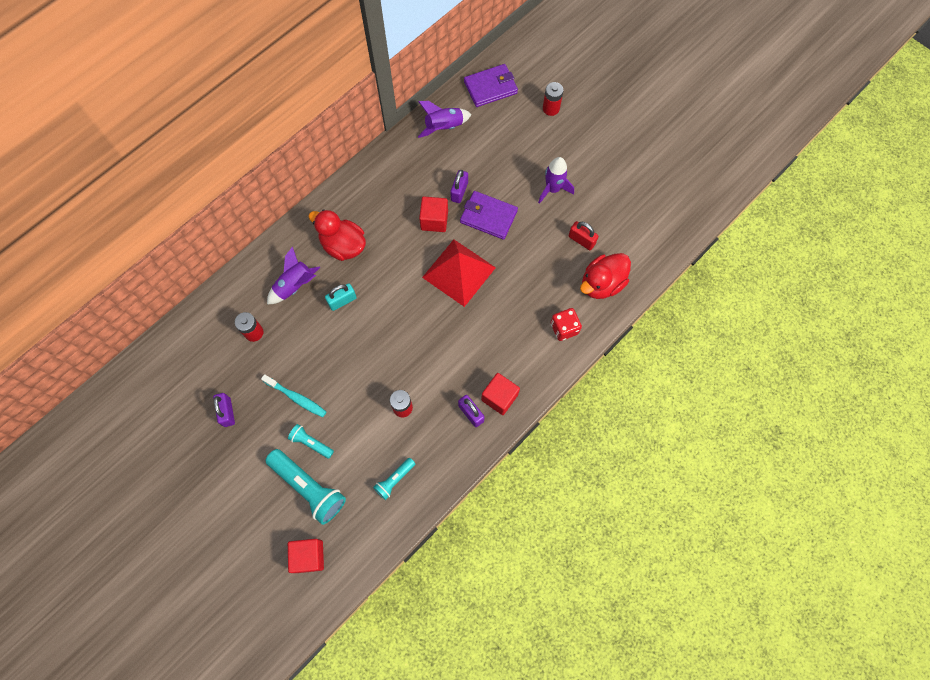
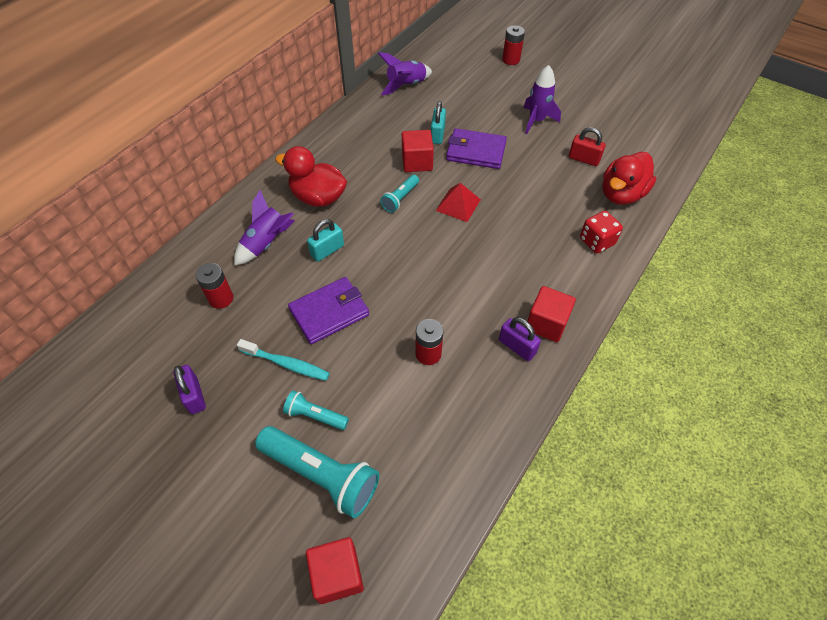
camera: 10 degrees left, 15 degrees down
turquoise flashlight [373,458,415,500] -> turquoise flashlight moved to [380,175,419,213]
red pyramid [422,240,496,307] -> red pyramid [436,183,481,222], size x0.56
purple padlock [451,170,468,203] -> turquoise padlock [431,101,446,144]
purple wallet [464,64,518,107] -> purple wallet moved to [288,277,369,344]

